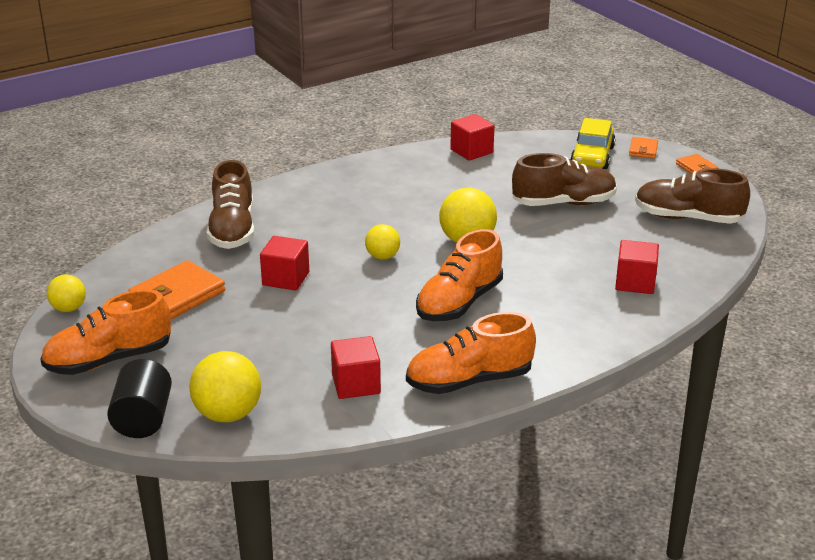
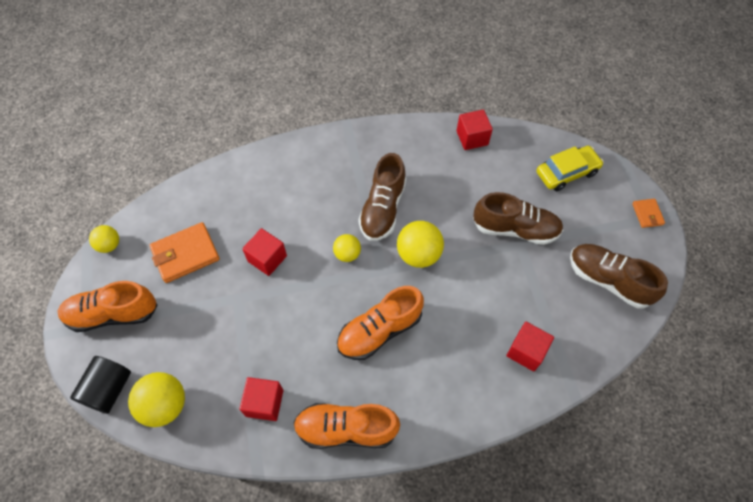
camera: 20 degrees right, 30 degrees up
brown shoe [207,160,255,249] -> brown shoe moved to [358,153,406,241]
yellow car [570,118,615,169] -> yellow car turned 150 degrees counterclockwise [536,146,604,191]
orange wallet [629,137,658,158] -> none

